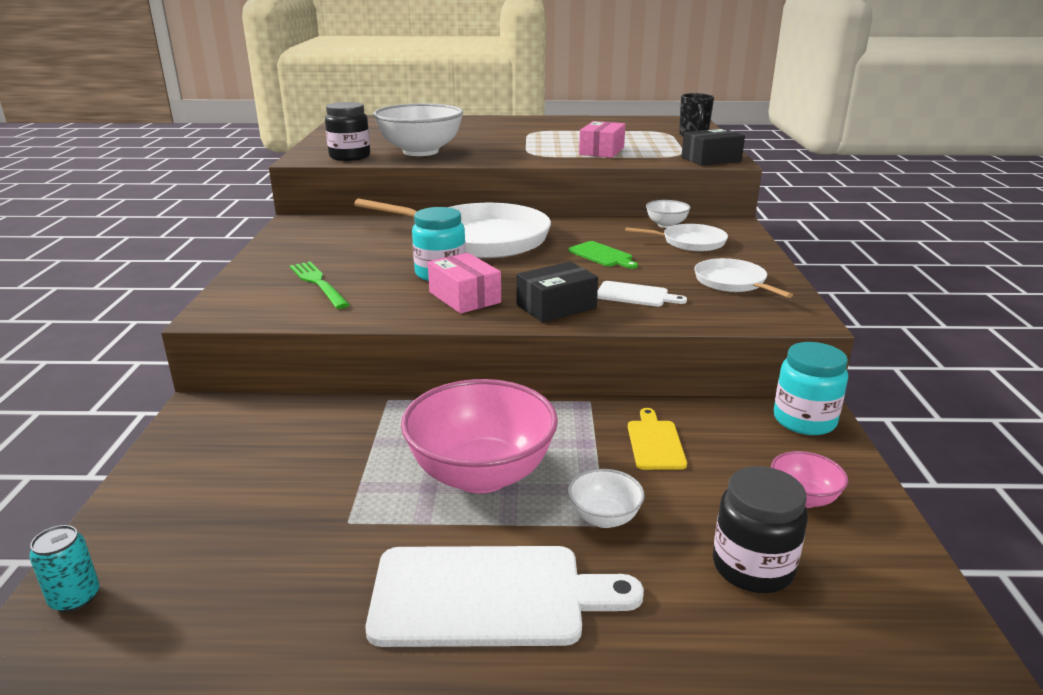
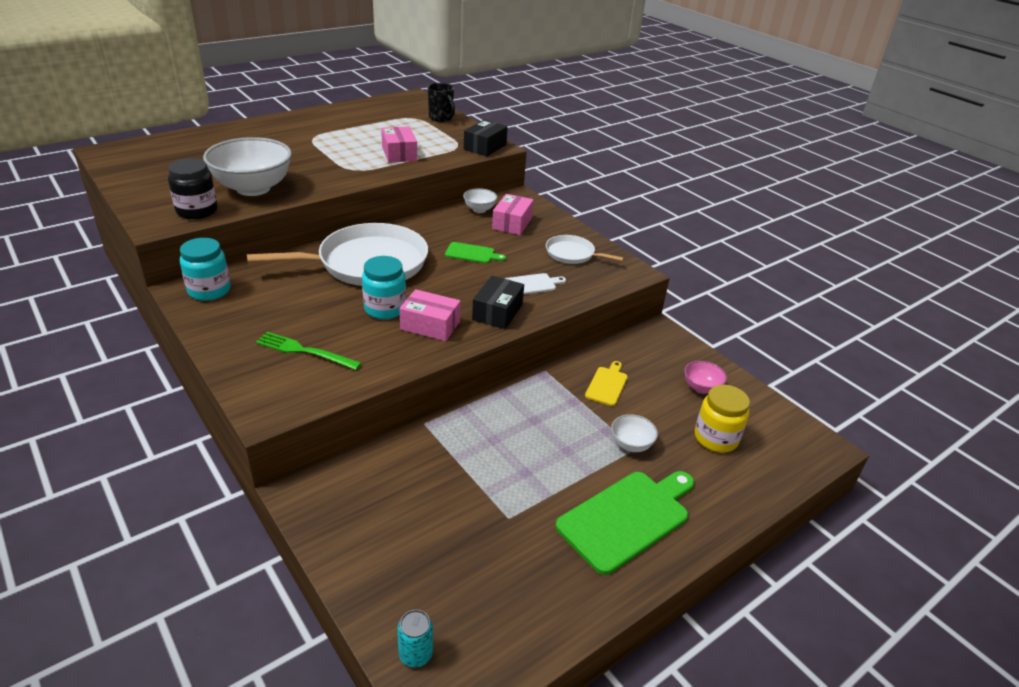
camera: 40 degrees left, 10 degrees up
white cutting board [366,546,644,647] -> green cutting board [555,471,694,575]
pink bowl [401,379,558,493] -> none
white pan [625,224,728,251] -> pink box [492,194,534,235]
yellow cutting board [628,408,687,470] -> yellow cutting board turned 60 degrees clockwise [585,361,628,406]
black jar [713,466,808,593] -> yellow jar [695,385,750,453]
turquoise jar [774,342,848,435] -> turquoise jar moved to [180,238,231,301]

